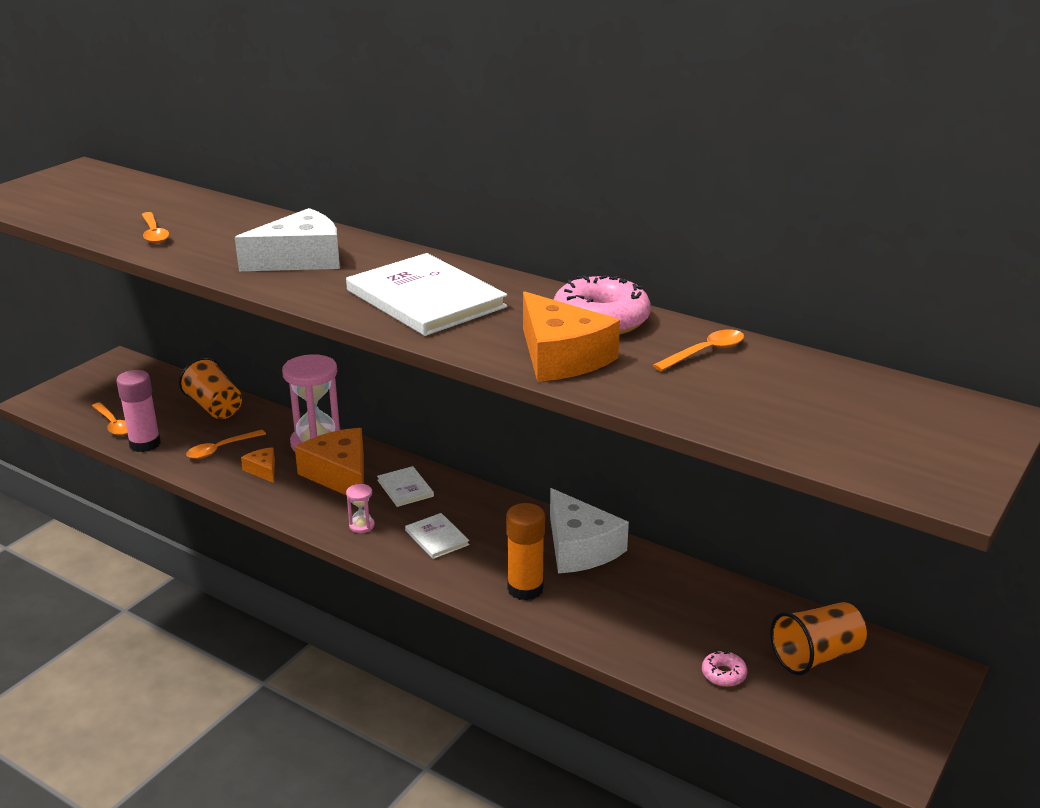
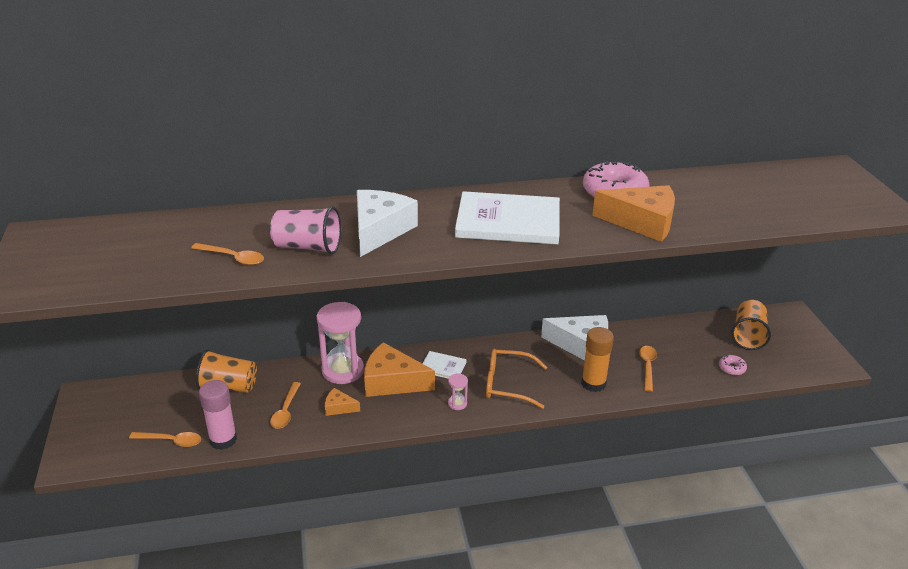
camera: 45 degrees left, 5 degrees up
white book [405,513,470,559] -> orange glasses [486,349,547,409]
orange spoon [653,329,744,371] -> orange spoon moved to [639,346,657,392]
none -> pink cup [270,206,341,255]

